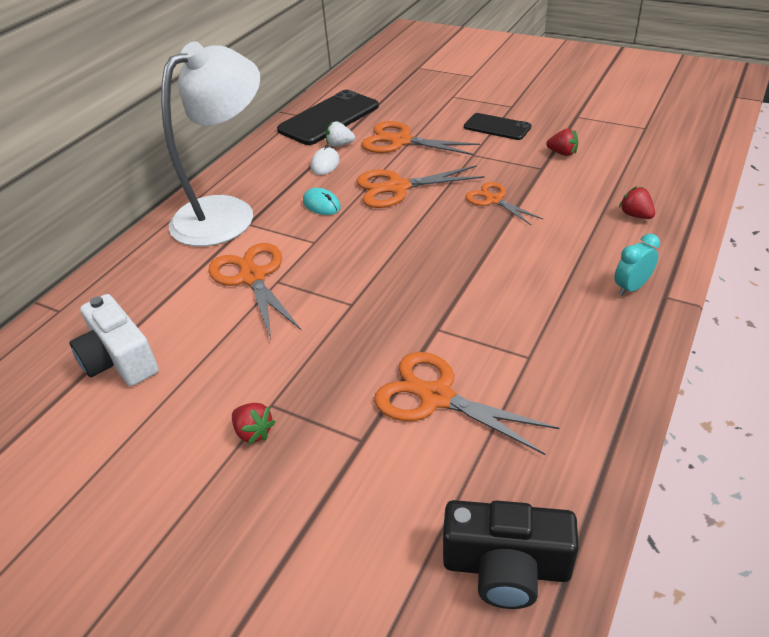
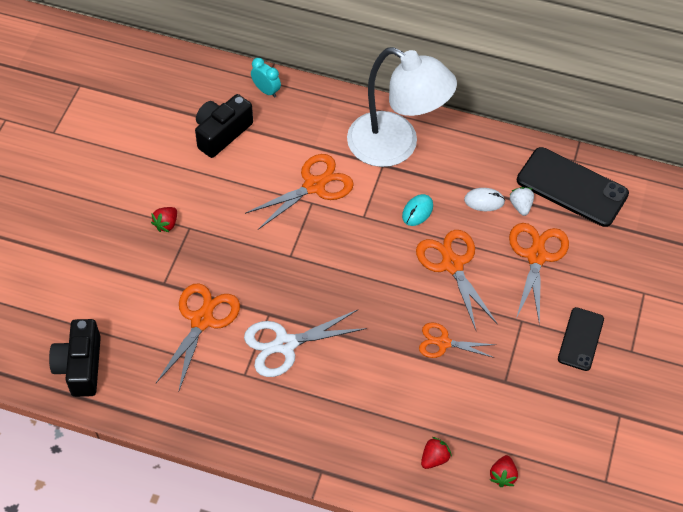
camera: 75 degrees right, 15 degrees up
white camera [69,294,159,386] -> black camera [195,94,253,158]
orange scissors [465,182,543,225] -> orange scissors turned 120 degrees counterclockwise [419,322,496,358]
red strawberry [546,129,578,156] -> red strawberry moved to [490,455,518,487]
turquoise clock [614,234,660,296] -> turquoise clock moved to [251,58,281,98]
none -> white scissors [244,310,367,377]

